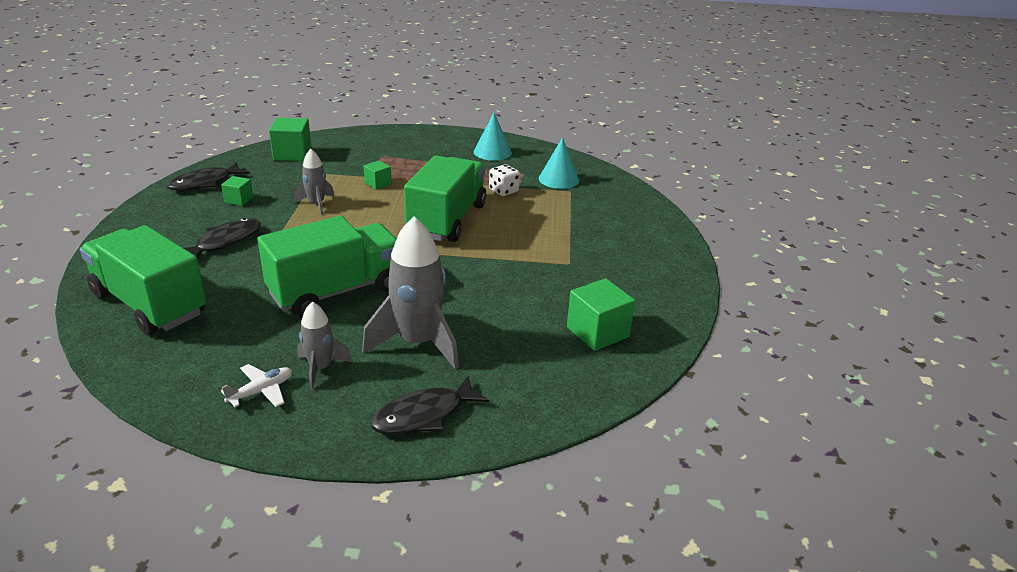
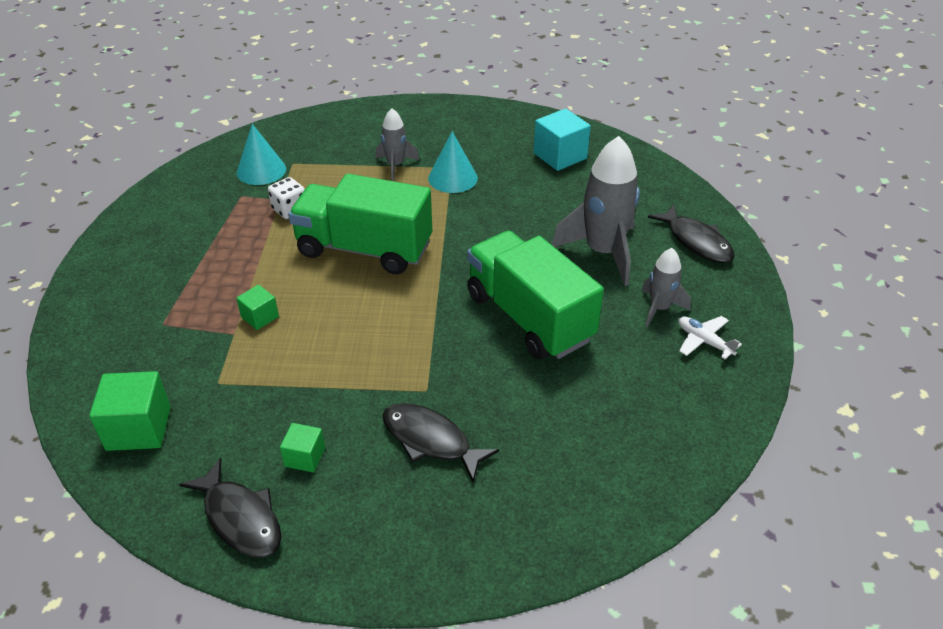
camera: 90 degrees left, 10 degrees up
green truck [80,225,207,335] -> none
grey rocket [294,149,334,215] -> grey rocket moved to [376,108,419,180]
turquoise cone [474,113,512,161] -> turquoise cone moved to [428,131,478,193]
green cube [567,278,635,351] -> turquoise cube [534,109,591,171]

